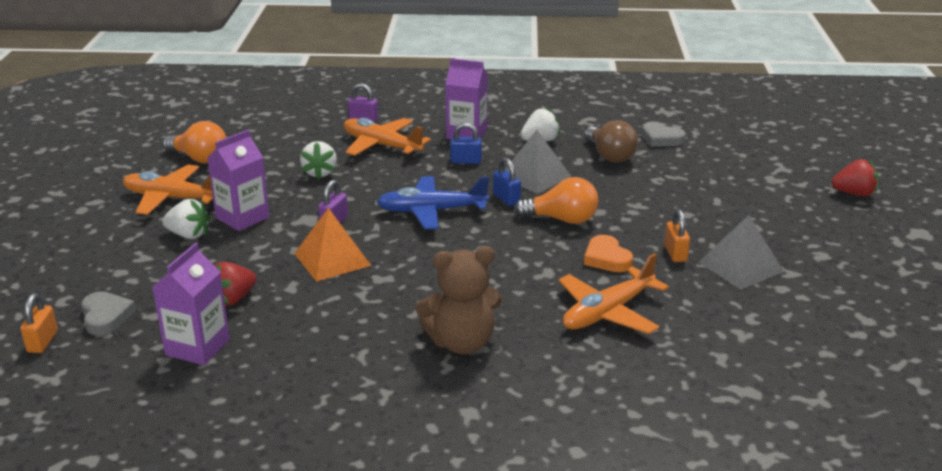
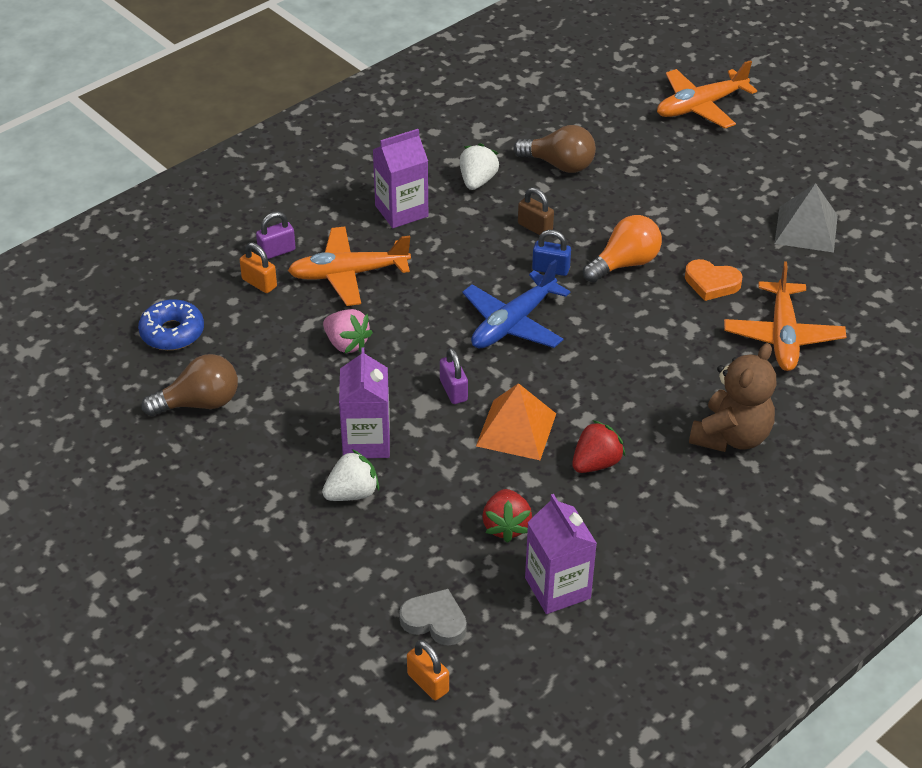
camera: 45 degrees left, 15 degrees up
orange plane [123,165,213,215] -> orange plane moved to [657,60,757,128]
orange light bulb [163,121,226,163] -> brown light bulb [142,354,238,416]
white strawberry [300,141,337,179] -> pink strawberry [323,309,373,353]
blue padlock [450,122,482,164] -> none
grey pyramid [505,130,571,194] -> brown padlock [518,187,554,235]
grey heart [642,122,686,147] -> none
orange padlock [664,209,690,262] -> orange padlock moved to [240,243,277,293]
red strawberry [832,159,878,196] -> red strawberry moved to [572,420,626,473]
none -> blue donut [138,299,204,350]

